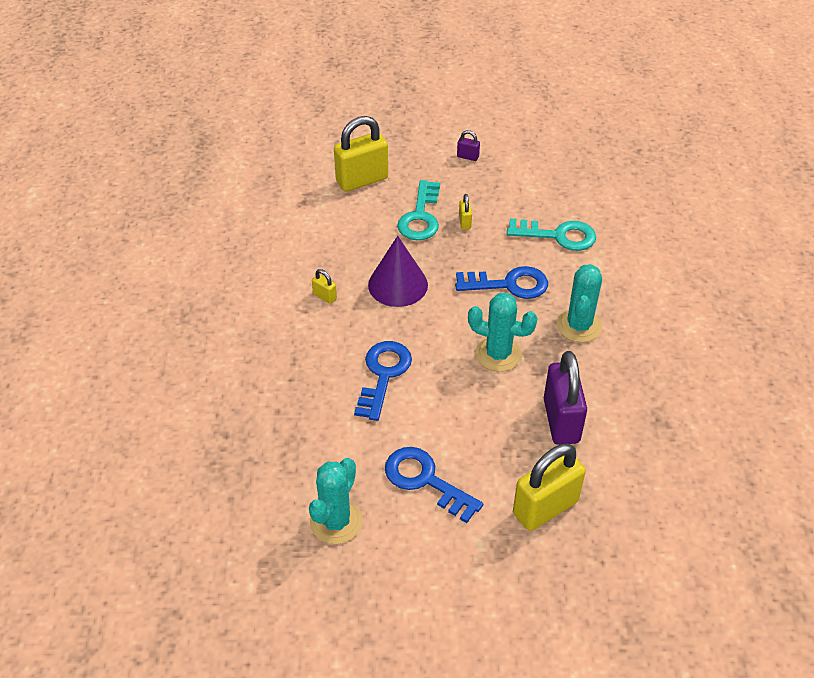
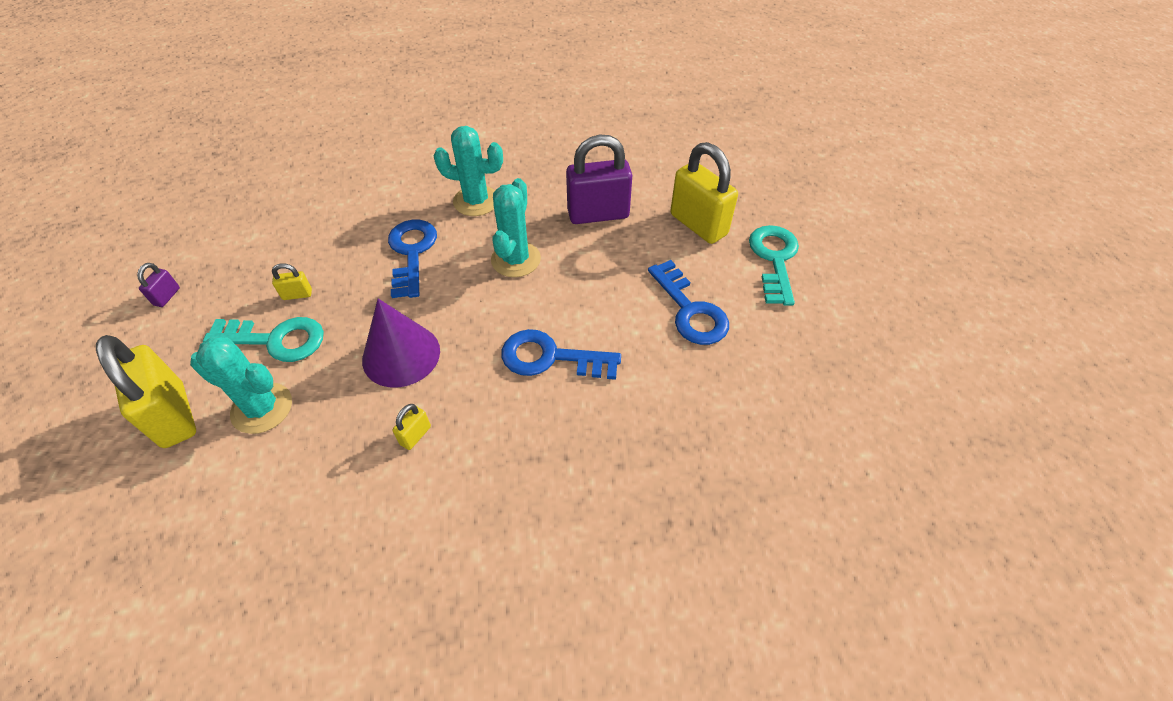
camera: 95 degrees left, 5 degrees up
turquoise cactus [309,458,363,544] -> turquoise cactus moved to [190,337,292,434]
blue key [385,447,483,523] -> blue key turned 60 degrees counterclockwise [648,260,729,345]
turquoise key [507,219,596,251] -> turquoise key moved to [749,225,799,306]

